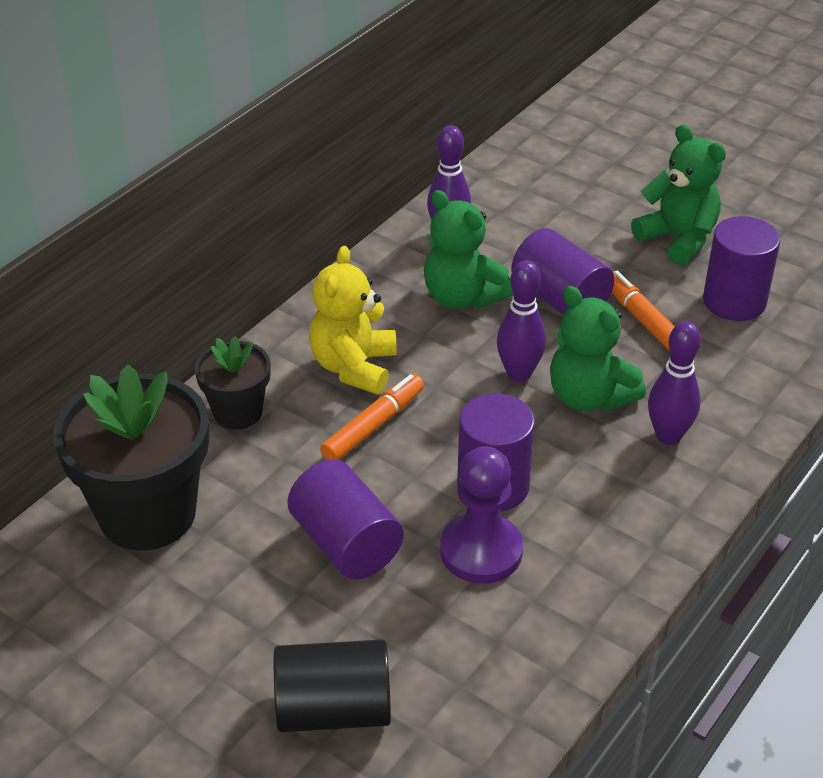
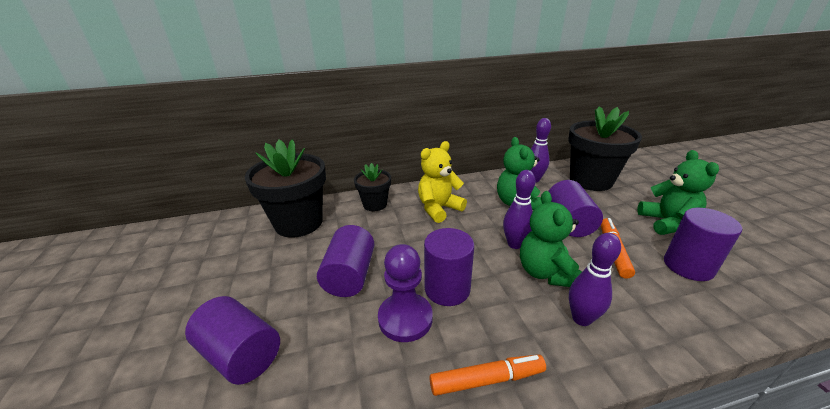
camera: 40 degrees right, 10 degrees down
black cylinder [274,639,391,732] -> purple cylinder [185,296,280,385]
orange marker [320,374,424,460] -> orange marker moved to [430,355,546,396]
none -> black flower pot [568,106,642,191]

